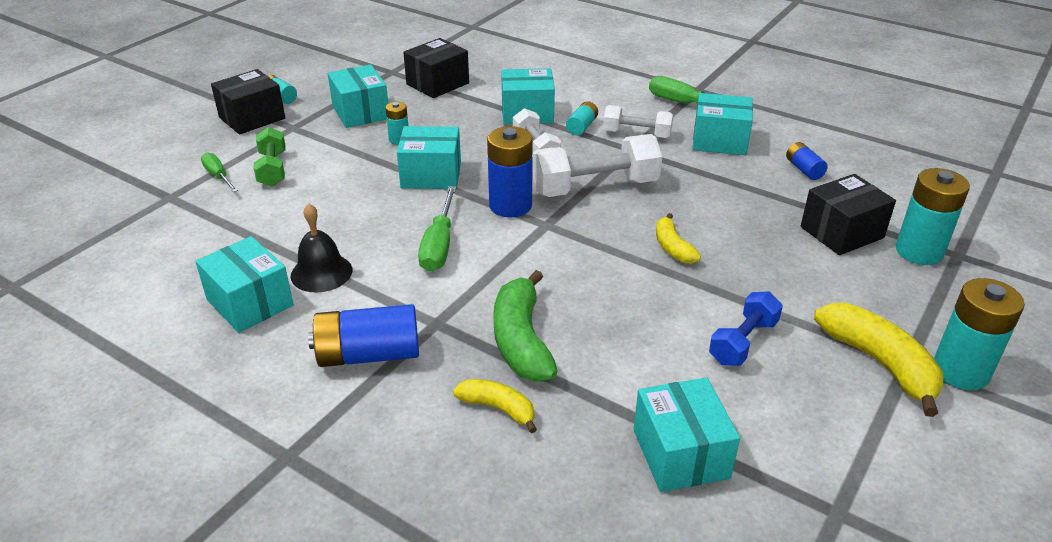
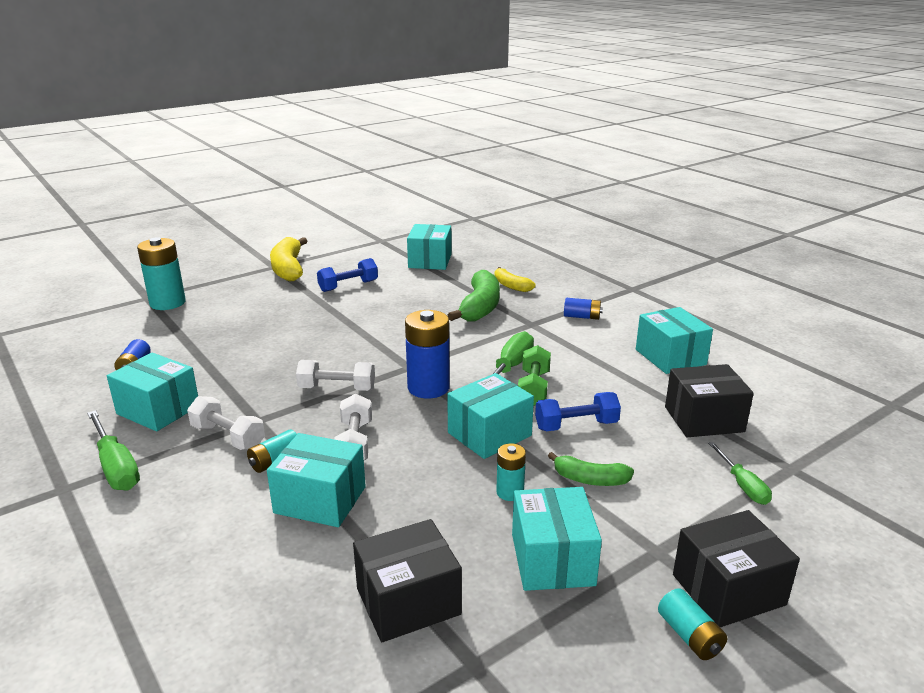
camera: 160 degrees left, 10 degrees down
green dumbbell [254,127,286,187] -> green dumbbell moved to [518,345,551,406]
black bell [290,204,352,293] -> none
blue battery [308,304,419,367] -> blue battery [564,298,603,320], size x0.53
turquoise box [397,126,461,189] -> turquoise box turned 60 degrees counterclockwise [447,373,534,459]
white dumbbell [532,134,662,197] -> white dumbbell [296,360,375,391], size x0.60
yellow banana [656,213,701,264] -> none
black box [801,174,896,255] -> black box moved to [665,364,754,437]
turquoise battery [934,278,1025,390] -> none
none -> blue dumbbell [535,392,621,431]
none -> green banana [548,452,634,486]

